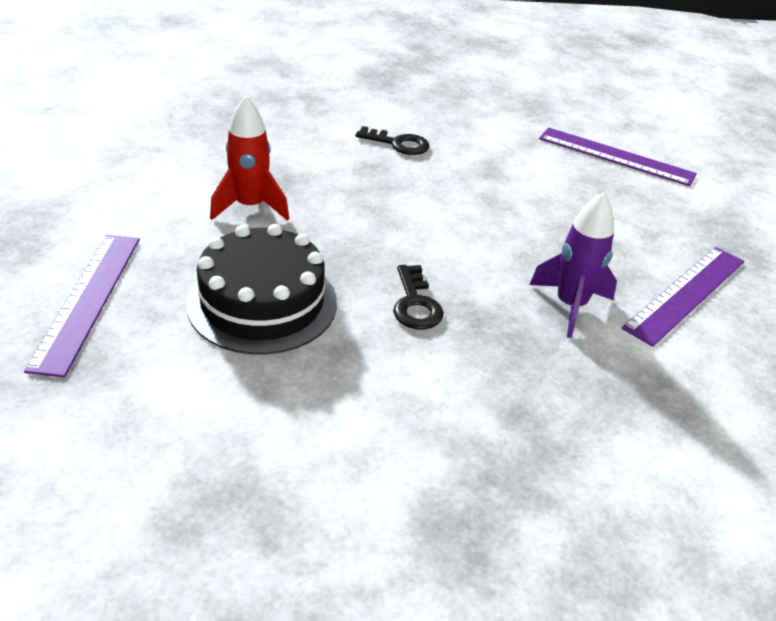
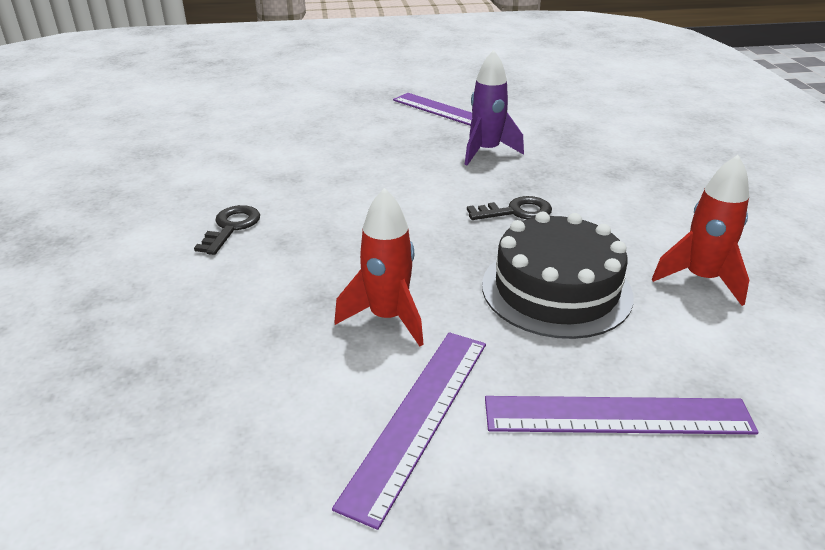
camera: 90 degrees left, 5 degrees down
purple ruler [539,128,697,187] -> purple ruler moved to [332,332,486,530]
none -> red rocket [652,155,749,306]

